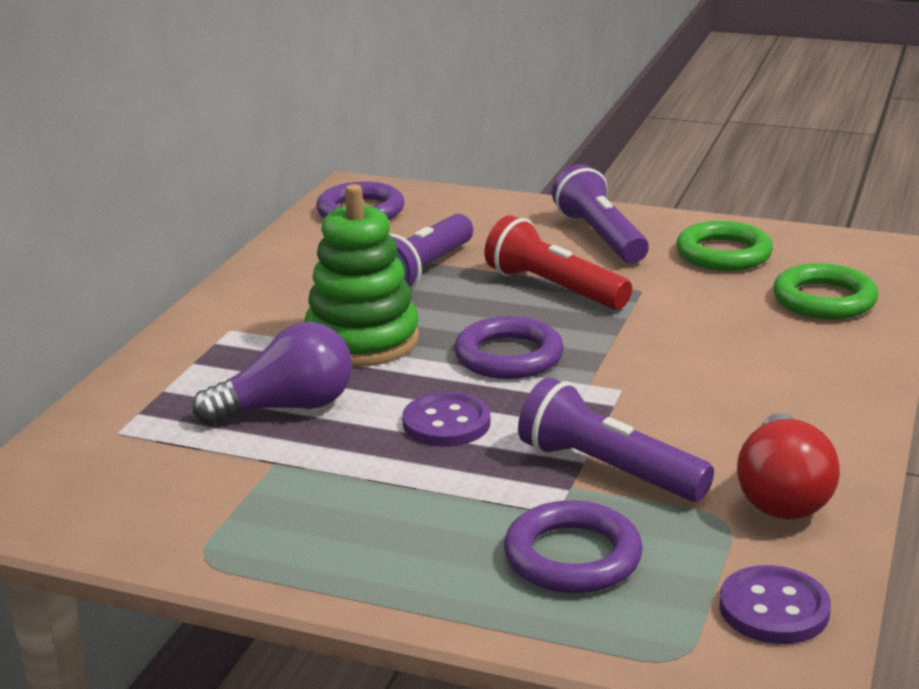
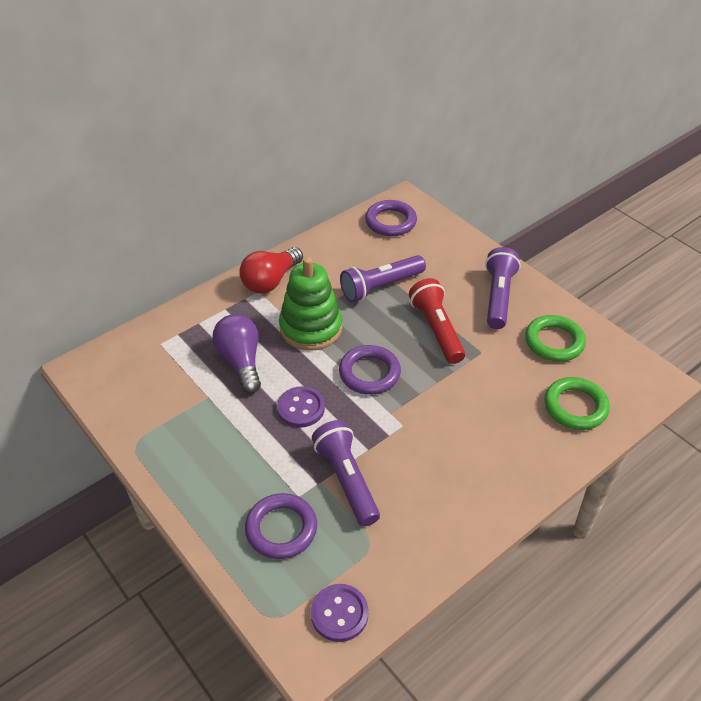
camera: 30 degrees right, 20 degrees up
purple light bulb [193,322,352,425] -> purple light bulb turned 120 degrees counterclockwise [212,314,261,393]
red light bulb [737,413,840,519] -> red light bulb moved to [239,247,303,294]

